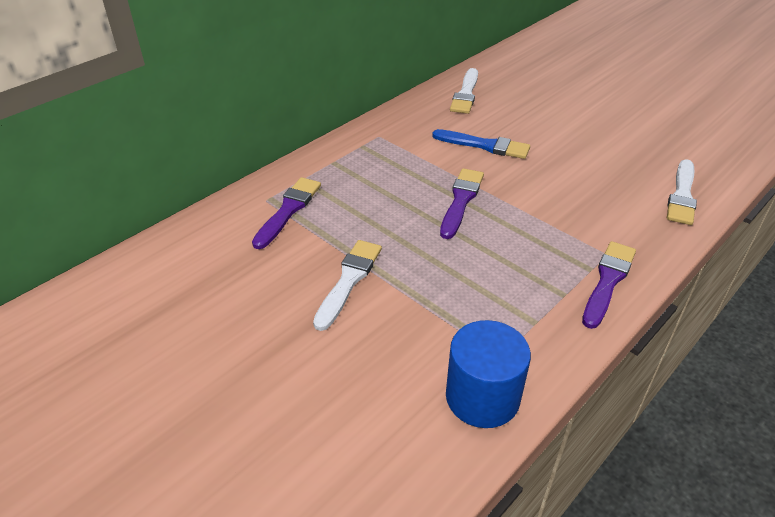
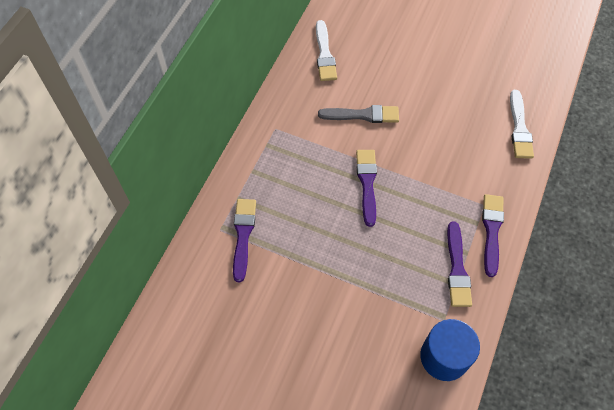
camera: 20 degrees left, 20 degrees up
white brush [313,240,382,331] -> none
blue brush [432,129,530,159] -> grey brush [318,105,399,123]
none -> purple brush [447,222,472,307]

